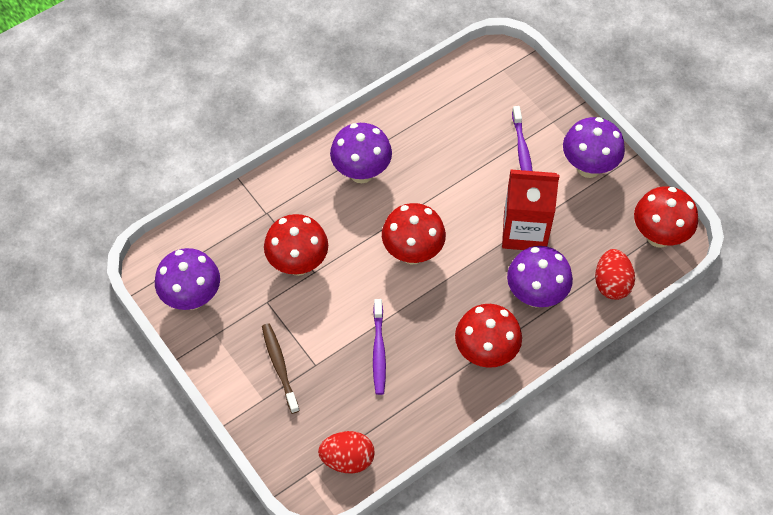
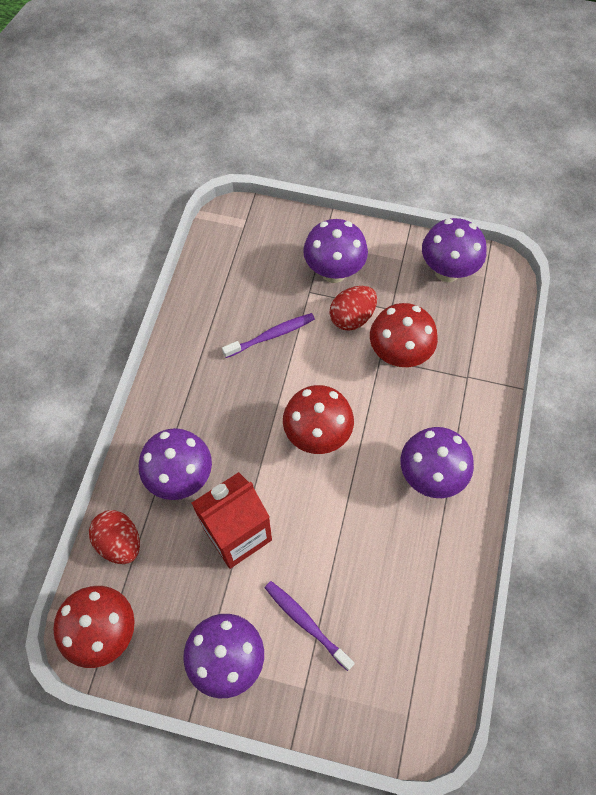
camera: 140 degrees right, 5 degrees up
brown toothbrush [262,323,300,414] -> purple mushroom [303,219,368,283]
red egg [318,431,375,474] -> red egg moved to [330,286,377,331]
purple toothbrush [373,299,386,395] -> purple toothbrush turned 105 degrees clockwise [222,313,315,358]
red mushroom [455,304,522,368] -> none

